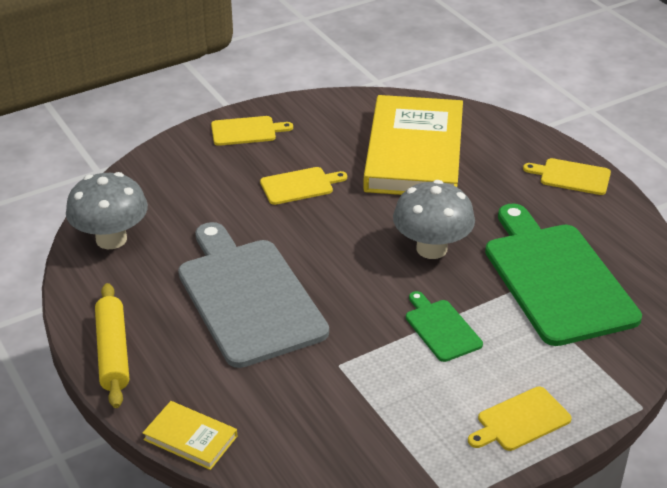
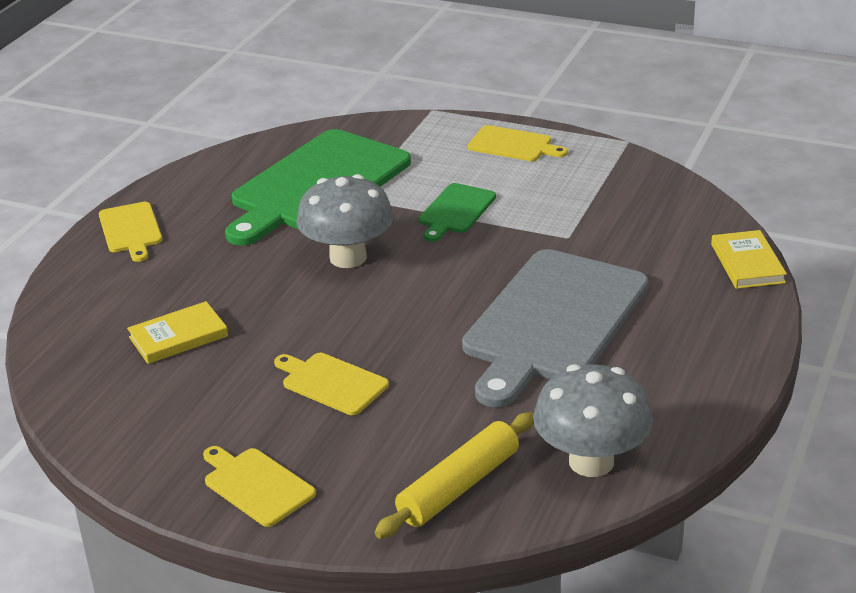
camera: 125 degrees left, 5 degrees down
yellow rolling pin [95,283,129,408] -> yellow rolling pin moved to [374,412,534,539]
yellow book [363,95,463,195] -> yellow book [127,301,228,364], size x0.42

